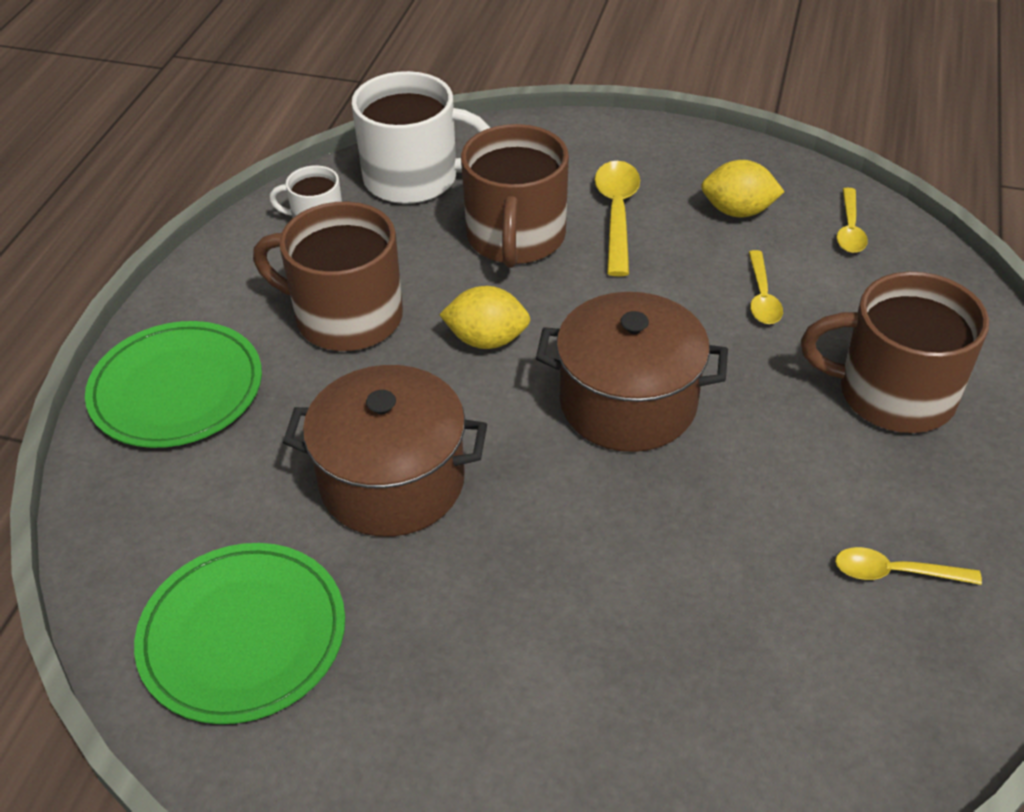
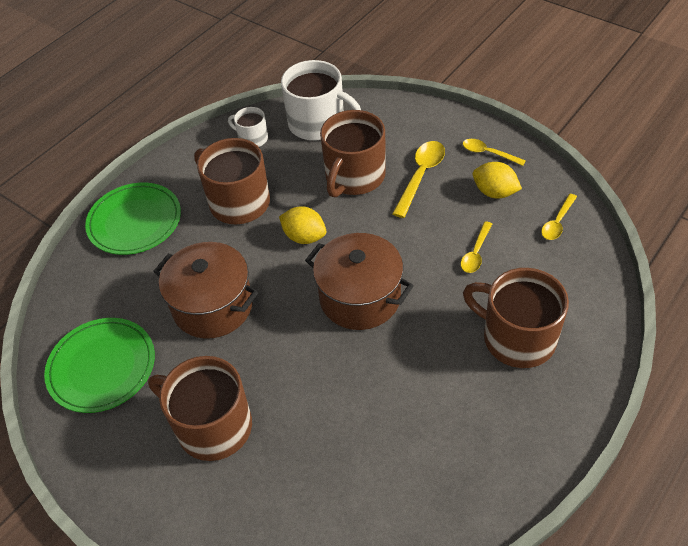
camera: 25 degrees right, 5 degrees up
yellow spoon [835,547,982,585] -> yellow spoon moved to [463,139,526,166]
none -> brown mug [148,356,252,461]

